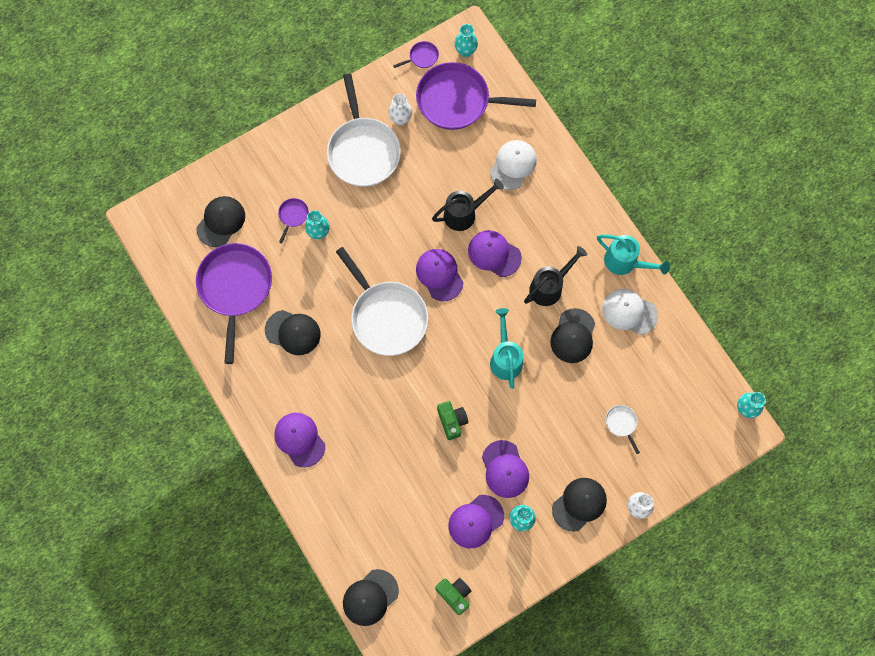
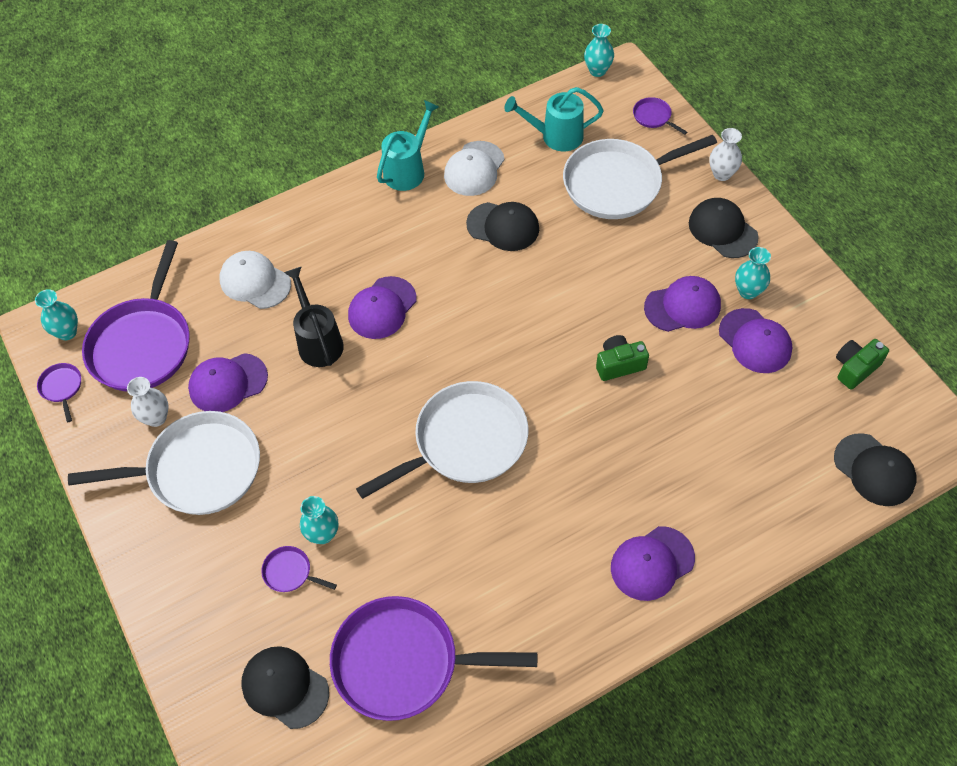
camera: 85 degrees left, 15 degrees down
black cap [265,310,321,355] -> none
purple cap [416,249,464,301] -> purple cap moved to [188,353,268,412]
turquoise watering can [490,308,523,389] -> turquoise watering can moved to [504,87,604,151]
black watering can [524,246,587,306] -> none
white pan [606,405,640,454] -> white pan [563,135,717,219], size x2.45
none -> purple pan [633,97,687,135]

